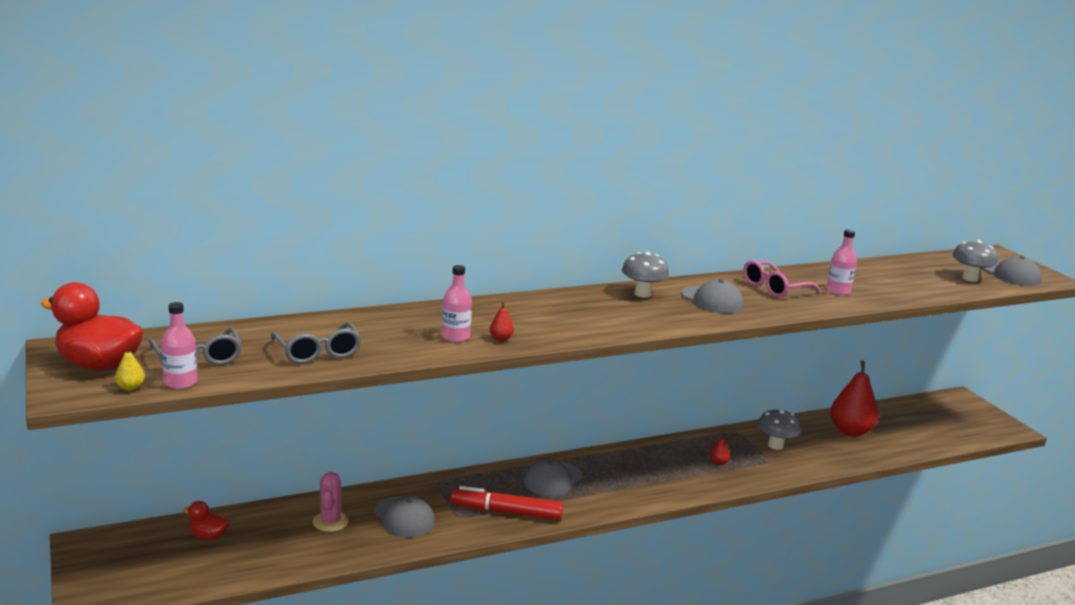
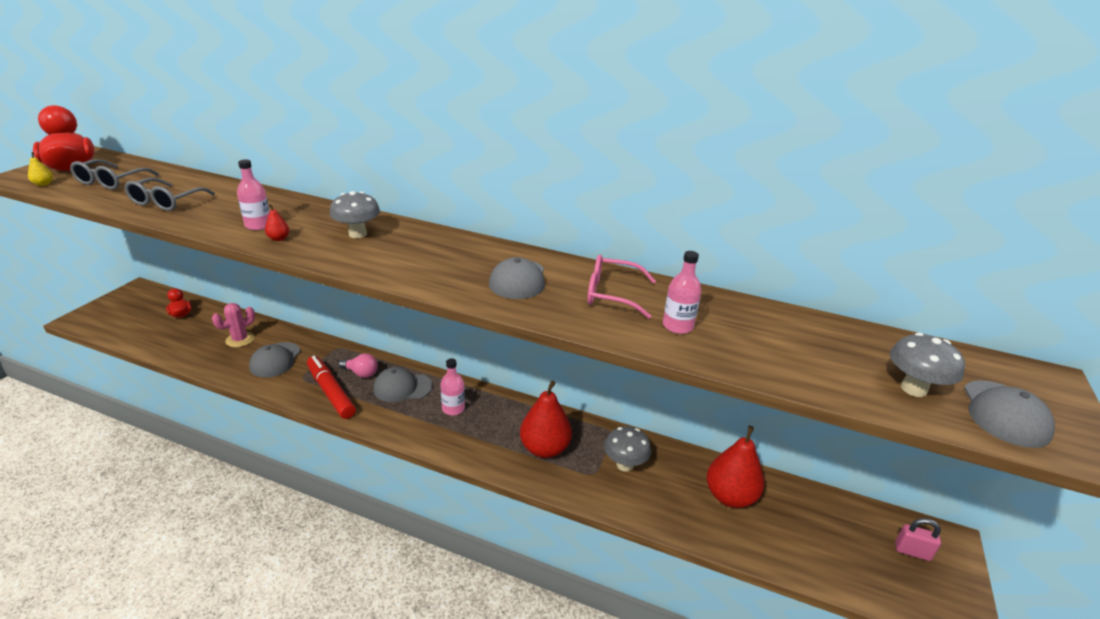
camera: 45 degrees right, 10 degrees up
pink bottle [161,302,198,389] -> pink bottle moved to [440,358,465,416]
grey mushroom [622,252,669,298] -> grey mushroom moved to [330,191,380,238]
red pear [710,433,730,465] -> red pear [520,380,572,458], size x2.47
none -> pink light bulb [339,353,378,378]
none -> pink padlock [895,518,941,561]

